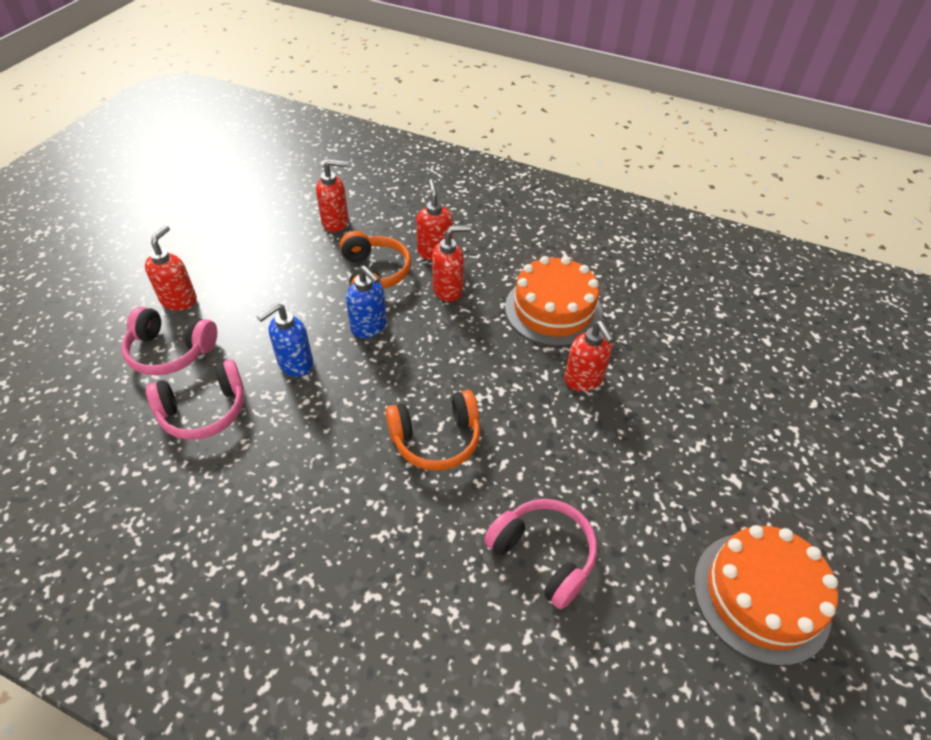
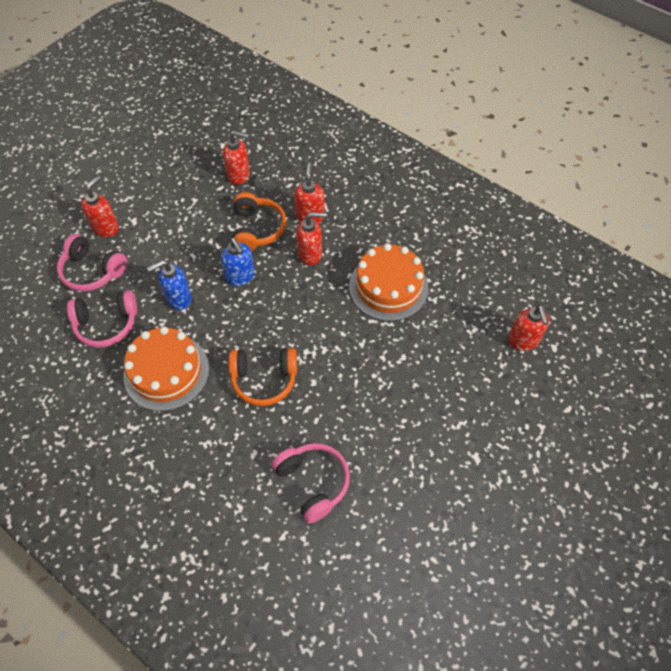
camera: 15 degrees right, 10 degrees up
red soap dispenser [564,321,614,391] -> red soap dispenser moved to [508,305,549,351]
orange cake [694,525,838,666] -> orange cake moved to [123,327,209,411]

